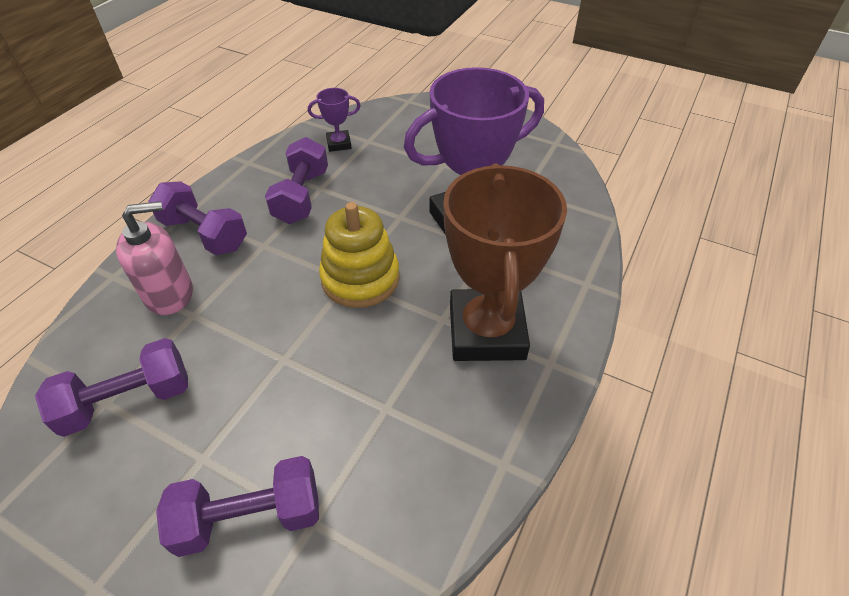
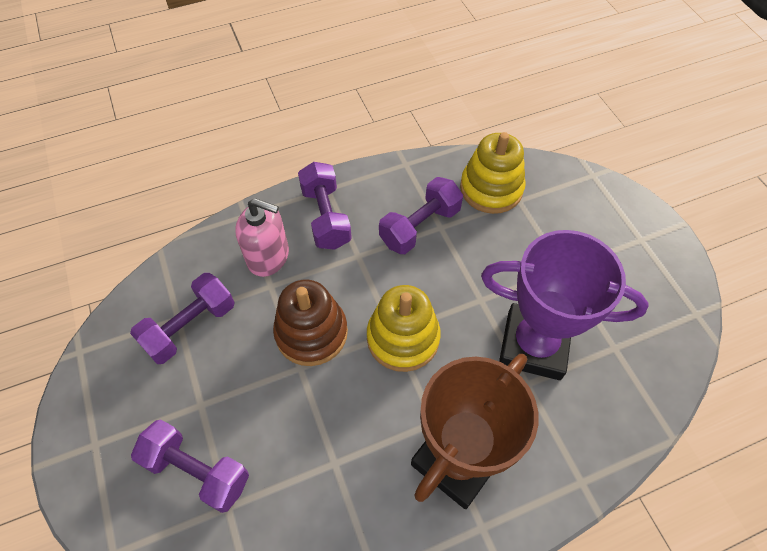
camera: 40 degrees right, 10 degrees up
purple dumbbell [35,338,188,437] -> purple dumbbell turned 60 degrees counterclockwise [130,273,235,364]
purple trophy [308,88,361,152] -> yellow stacking toy [460,132,526,214]
none -> brown stacking toy [273,280,348,366]

